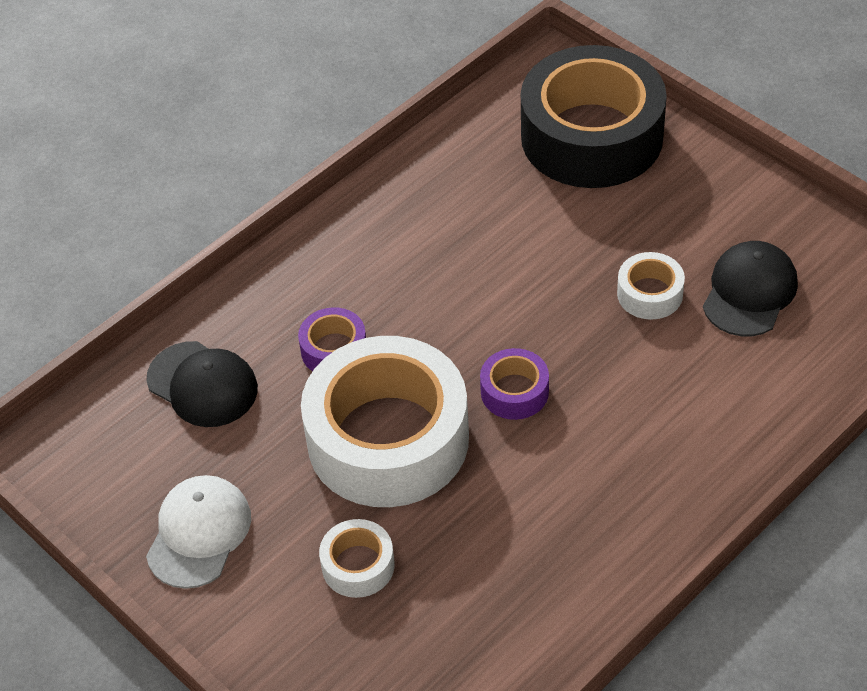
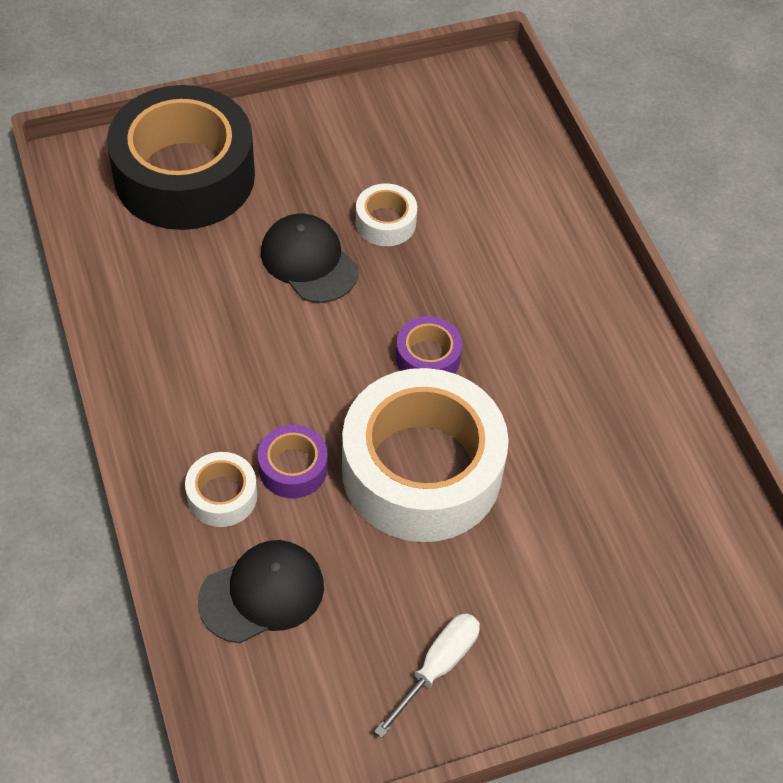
camera: 70 degrees left, 5 degrees up
white cap [146,475,251,589] -> white screwdriver [374,613,480,738]
white tape [319,519,395,598] -> white tape moved to [185,452,257,527]
black cap [703,241,798,336] -> black cap moved to [261,214,358,303]

